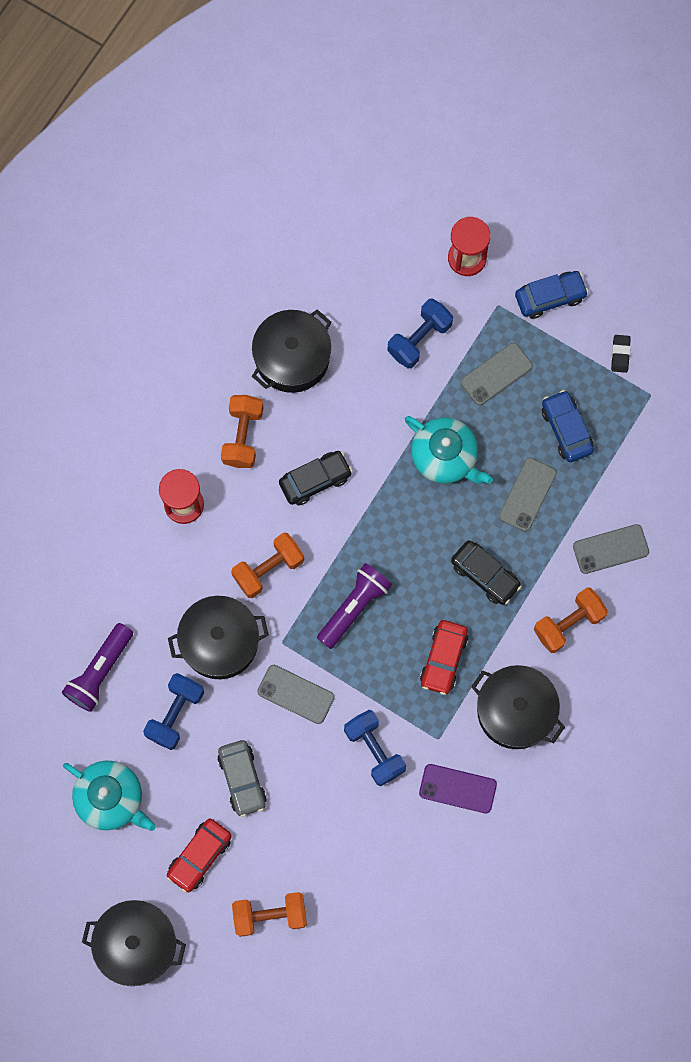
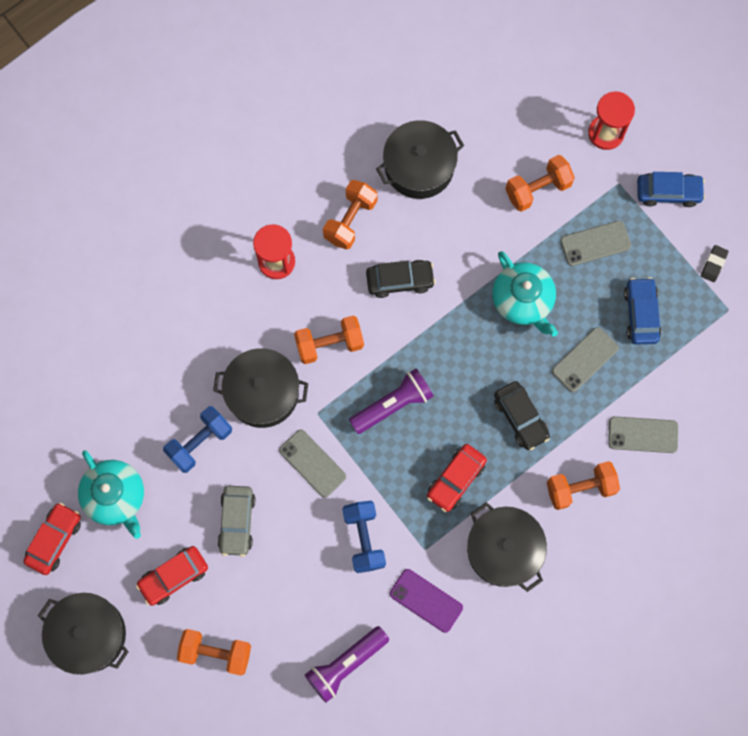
camera: 20 degrees right, 0 degrees up
purple flashlight [62,623,133,712] -> purple flashlight moved to [305,626,389,702]
blue dumbbell [387,299,453,368] -> orange dumbbell [505,155,575,212]
none -> red car [23,503,81,575]

